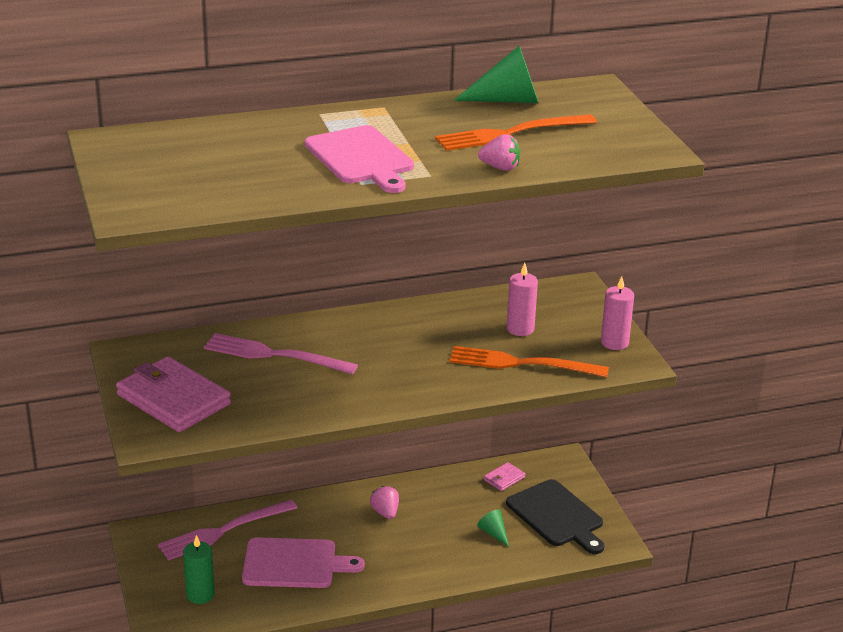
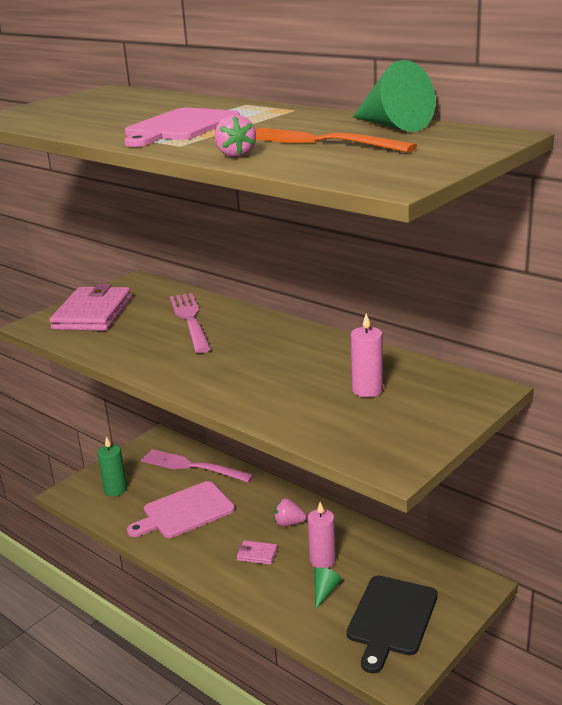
camera: 60 degrees right, 5 degrees down
pink cutting board [242,537,365,588] -> pink cutting board turned 90 degrees clockwise [127,481,235,538]
pink strawberry [370,486,399,519] -> pink strawberry turned 120 degrees counterclockwise [274,498,307,527]
orange fork [449,346,609,377] -> none
pink wallet [484,462,525,491] -> pink wallet moved to [237,540,278,565]
pink candle [601,276,634,350] -> pink candle moved to [307,502,336,568]

